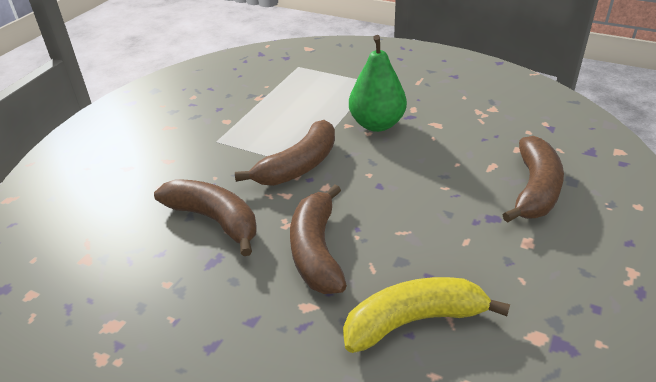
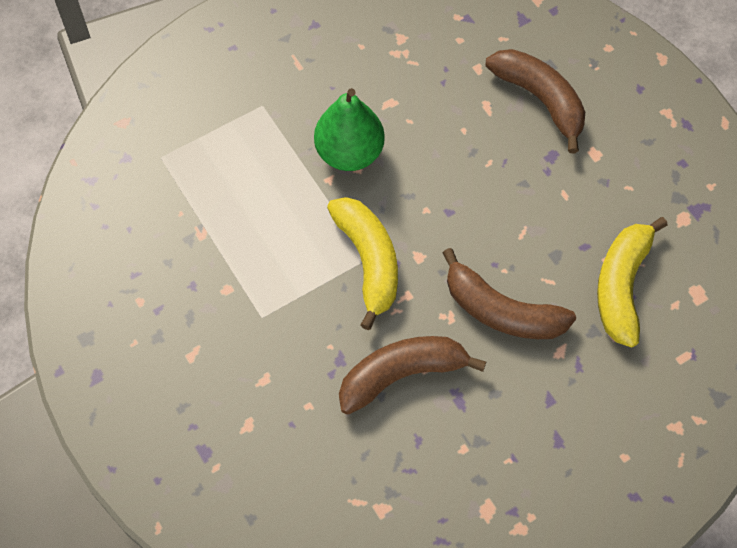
camera: 60 degrees left, 25 degrees up
brown banana [235,120,335,186] -> yellow banana [327,197,398,330]

